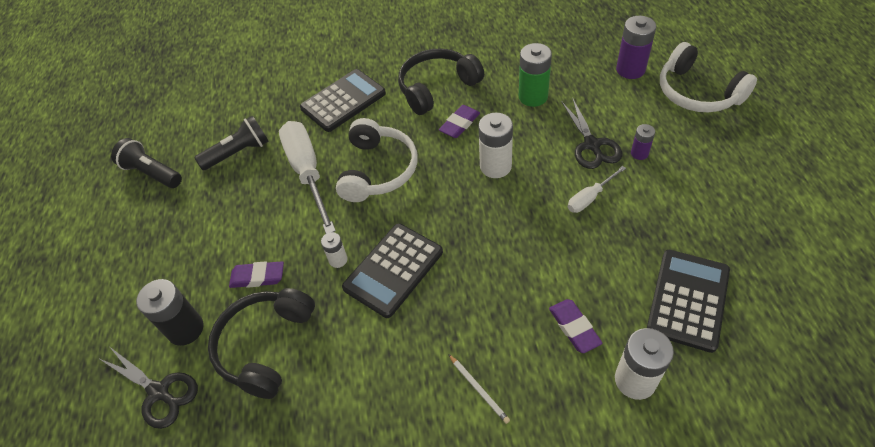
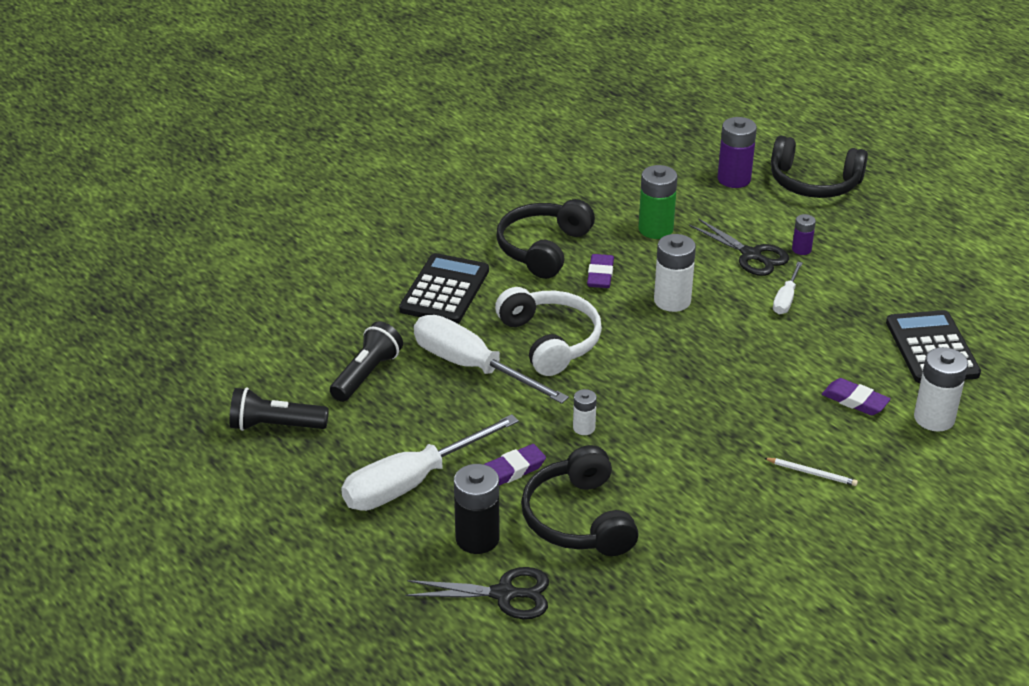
camera: 35 degrees left, 15 degrees down
black calculator [342,223,443,318] -> none
white headphones [660,42,757,112] -> black headphones [771,136,868,198]
none -> white screwdriver [341,414,519,511]

